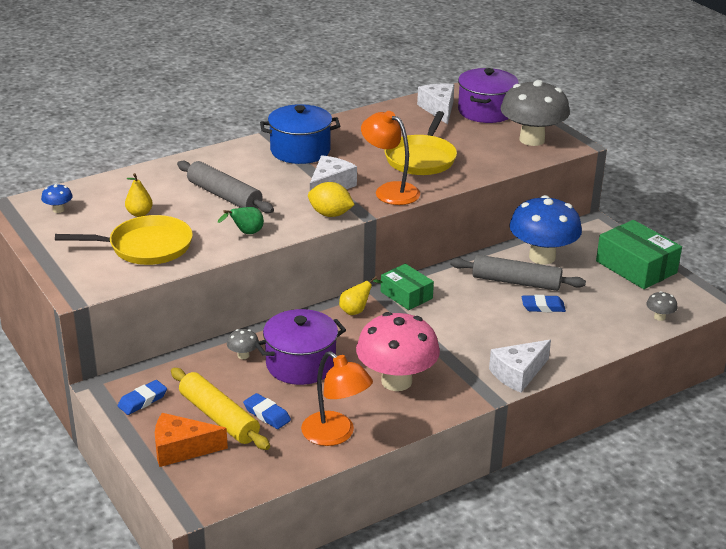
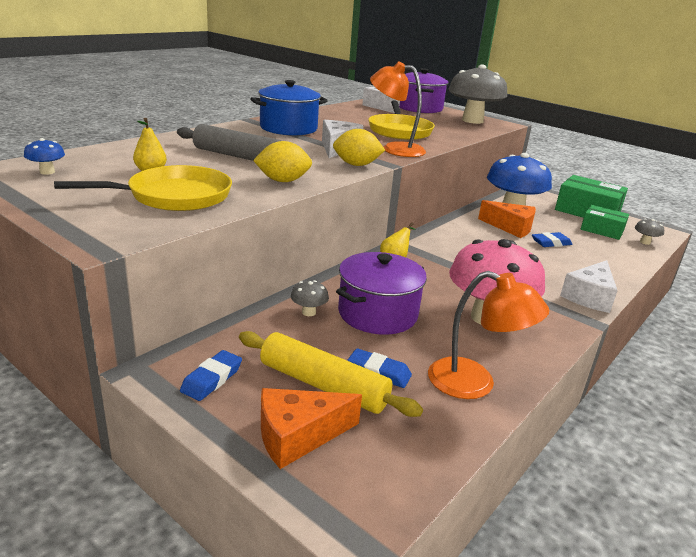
camera: 20 degrees left, 5 degrees down
green pear [218,207,264,234] -> yellow lemon [253,141,312,182]
green box [381,264,434,310] -> green box moved to [581,205,629,240]
grey rolling pin [450,255,586,291] -> orange cheese [478,200,536,238]

